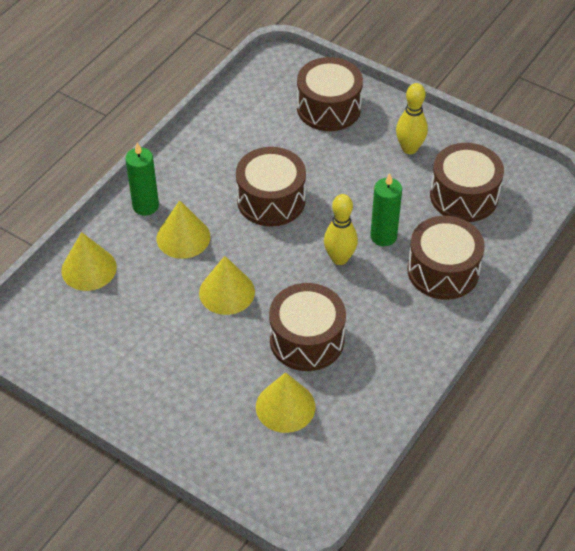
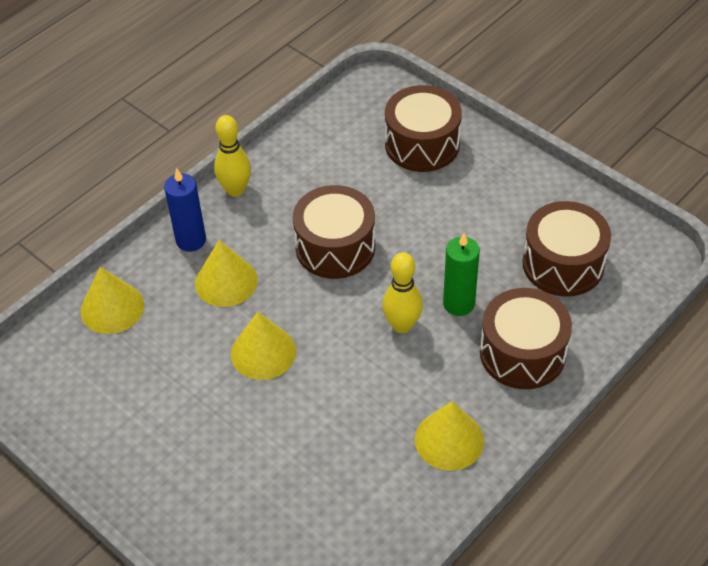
camera: 10 degrees right, 0 degrees up
green candle [125,143,159,216] -> blue candle [164,168,206,252]
yellow cone [256,372,315,433] -> yellow cone moved to [415,401,484,471]
brown drum [269,283,346,371] -> none
yellow bowling pin [396,83,428,154] -> yellow bowling pin moved to [214,115,251,197]

